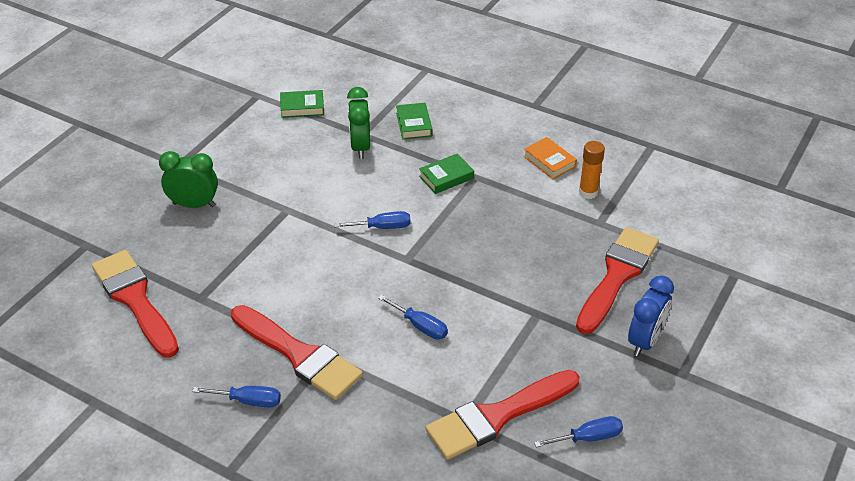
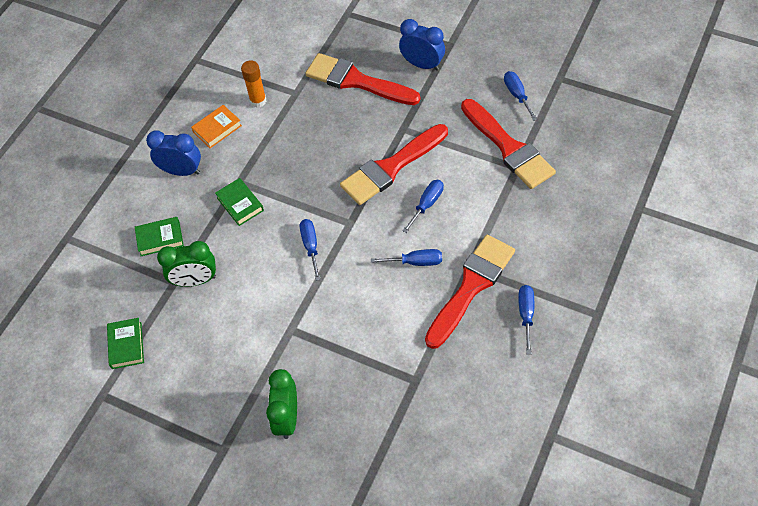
camera: 90 degrees left, 15 degrees up
red brush [92,250,179,358] -> red brush moved to [340,124,448,205]
none -> blue clock [146,130,201,176]
none -> blue screwdriver [371,249,442,266]

